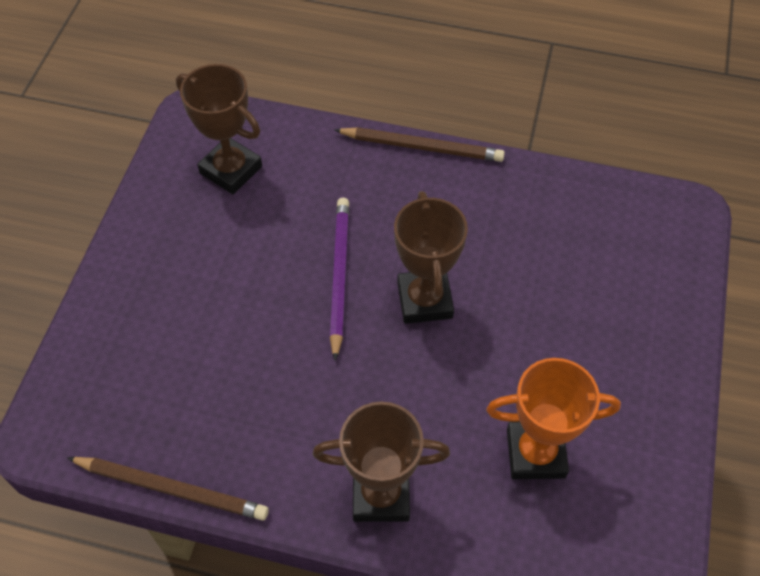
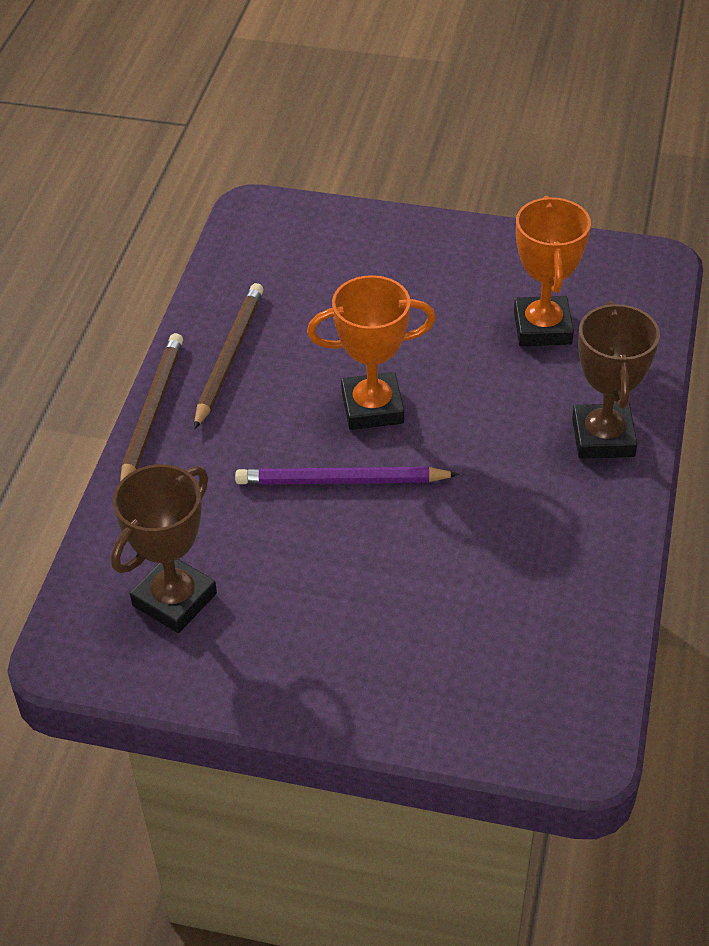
camera: 90 degrees left, 10 degrees down
brown pencil [67,457,269,521] -> brown pencil moved to [194,283,264,430]
brown trophy [394,191,468,324] -> orange trophy [307,275,436,430]

